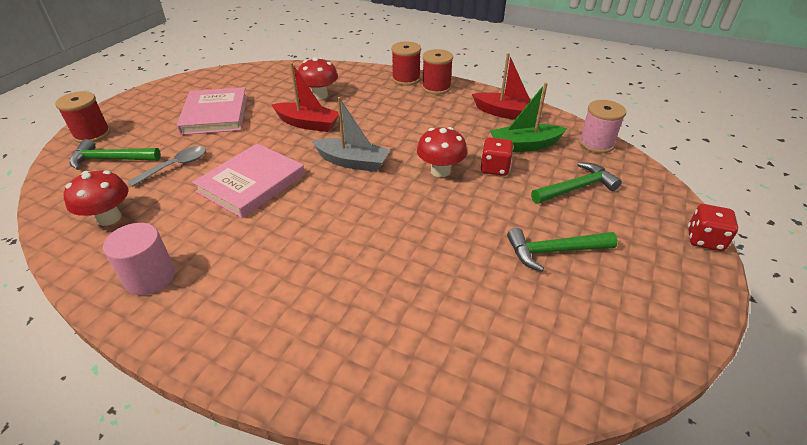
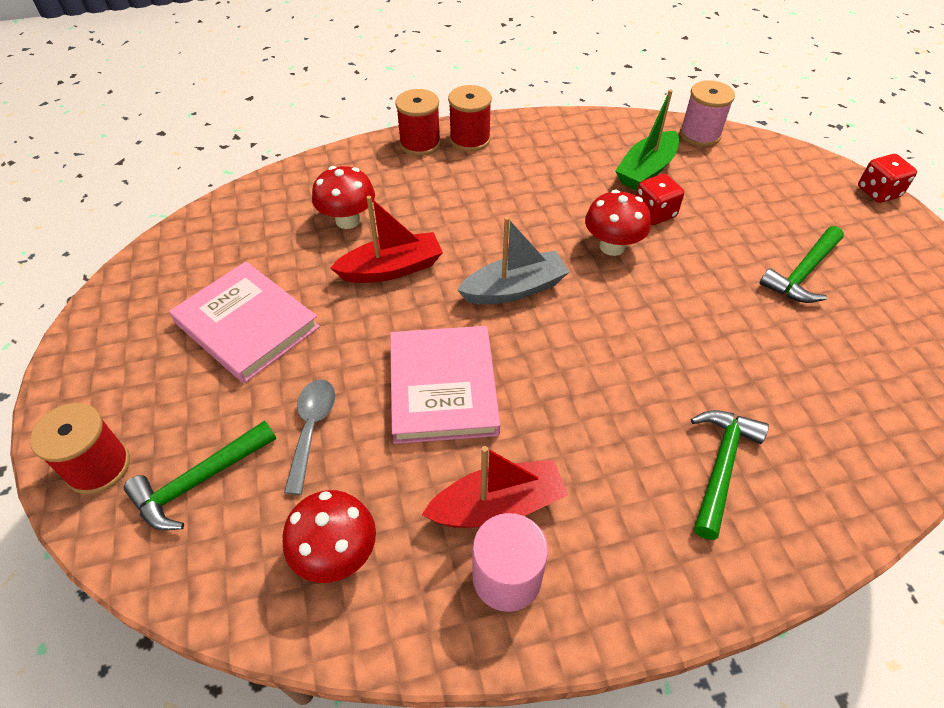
camera: 40 degrees left, 10 degrees up
red boat [472,53,544,120] -> red boat moved to [422,446,568,528]
green hammer [531,162,622,204] -> green hammer moved to [691,410,769,540]

